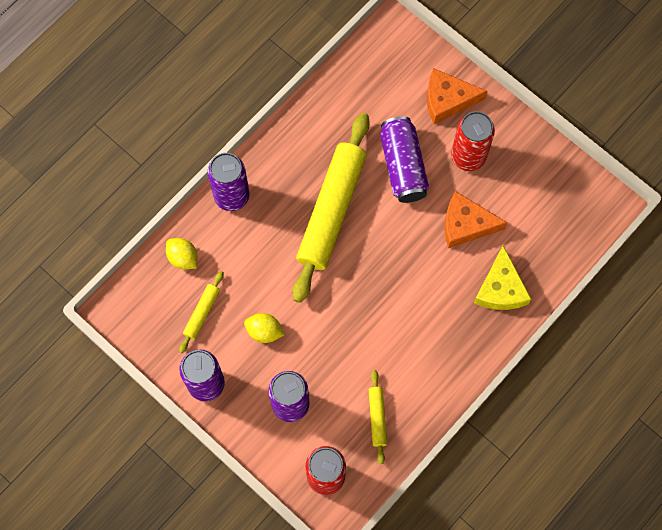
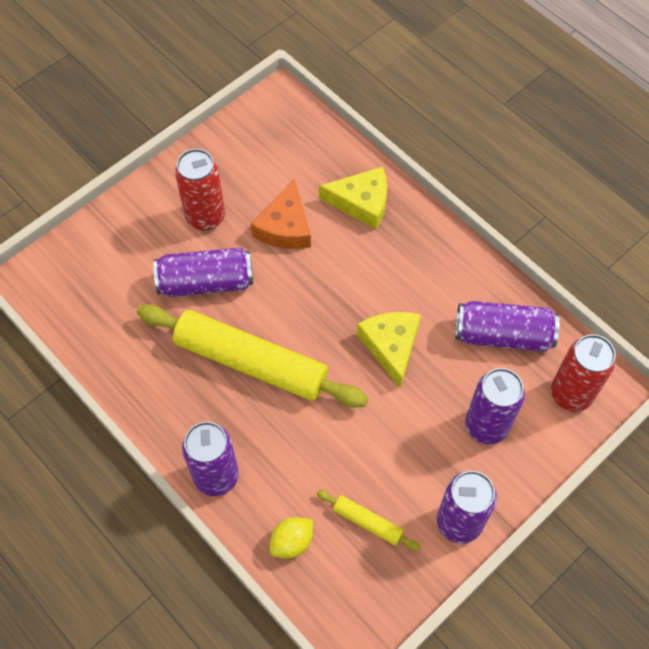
camera: 85 degrees left, 10 degrees down
yellow lemon [244,313,285,343] -> none
yellow rolling pin [369,370,387,464] -> purple can [455,301,560,352]
orange cheese [427,68,488,124] -> none
none -> yellow cheese [357,312,421,388]

